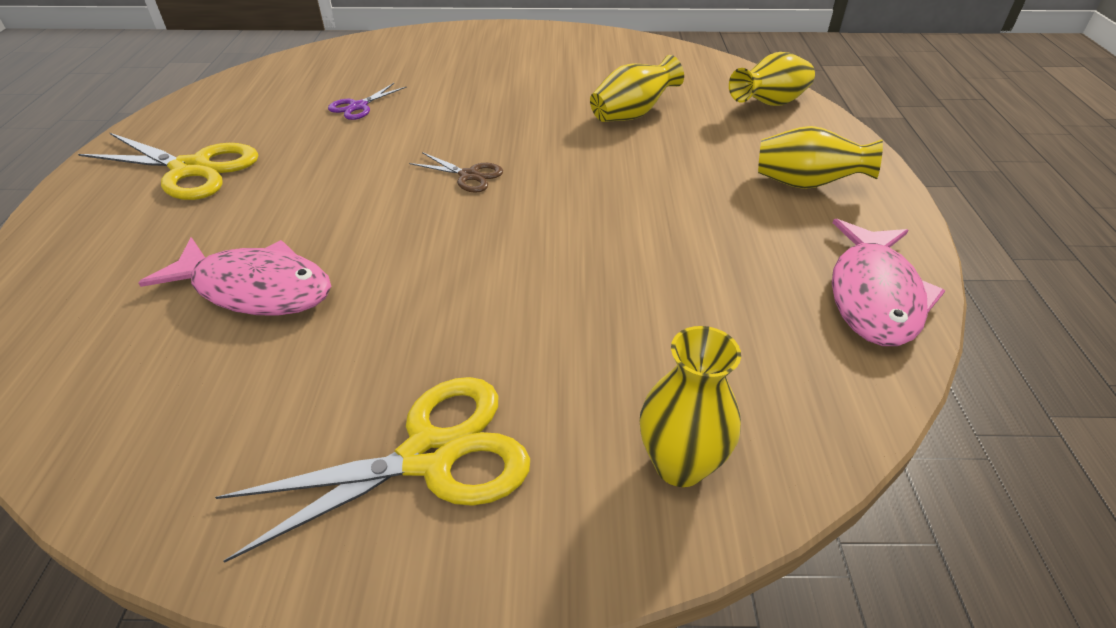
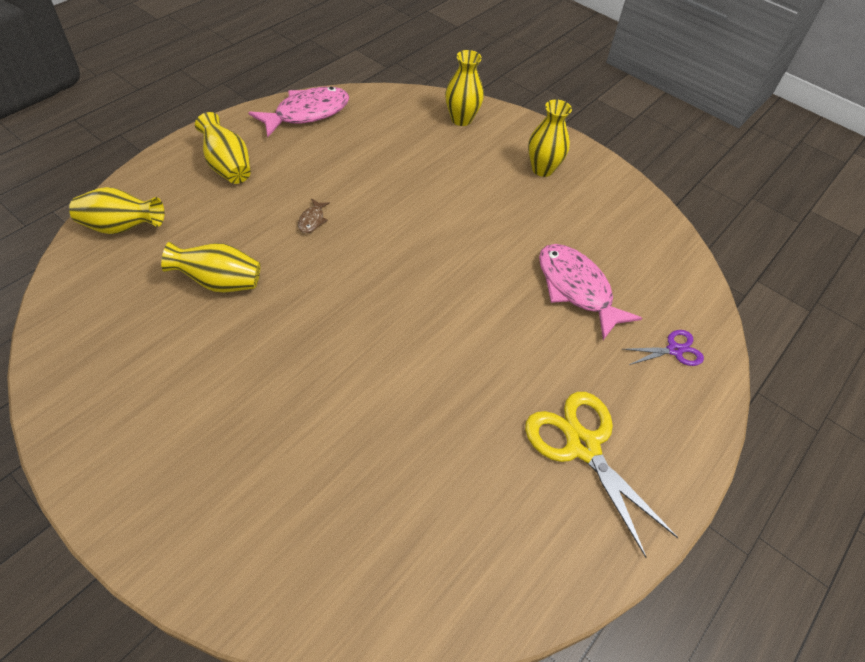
camera: 145 degrees left, 10 degrees up
yellow scissors [215,377,530,563] -> yellow vase [528,100,572,177]
purple scissors [328,83,407,120] -> purple scissors moved to [623,330,704,366]
brown scissors [409,152,503,193] -> none
none -> brown fish [298,198,330,233]

